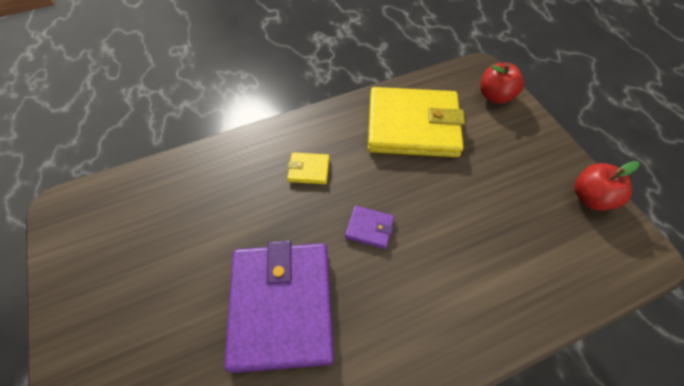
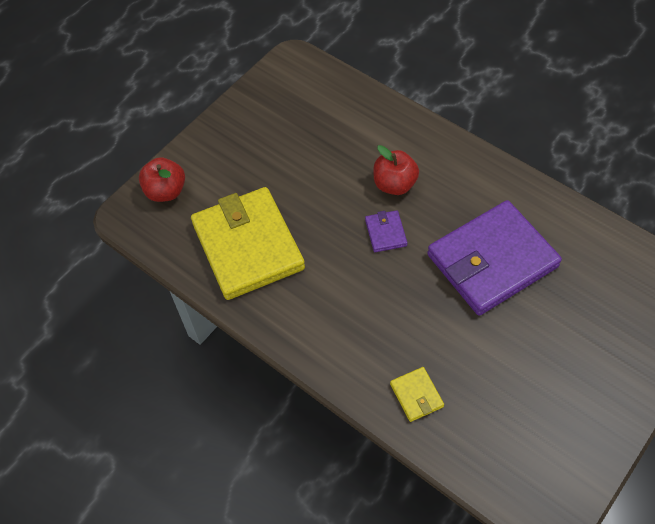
camera: 115 degrees left, 0 degrees up
yellow wallet [287,152,330,184] -> yellow wallet moved to [390,367,444,422]
red apple [574,161,640,210] -> red apple moved to [373,145,419,195]

